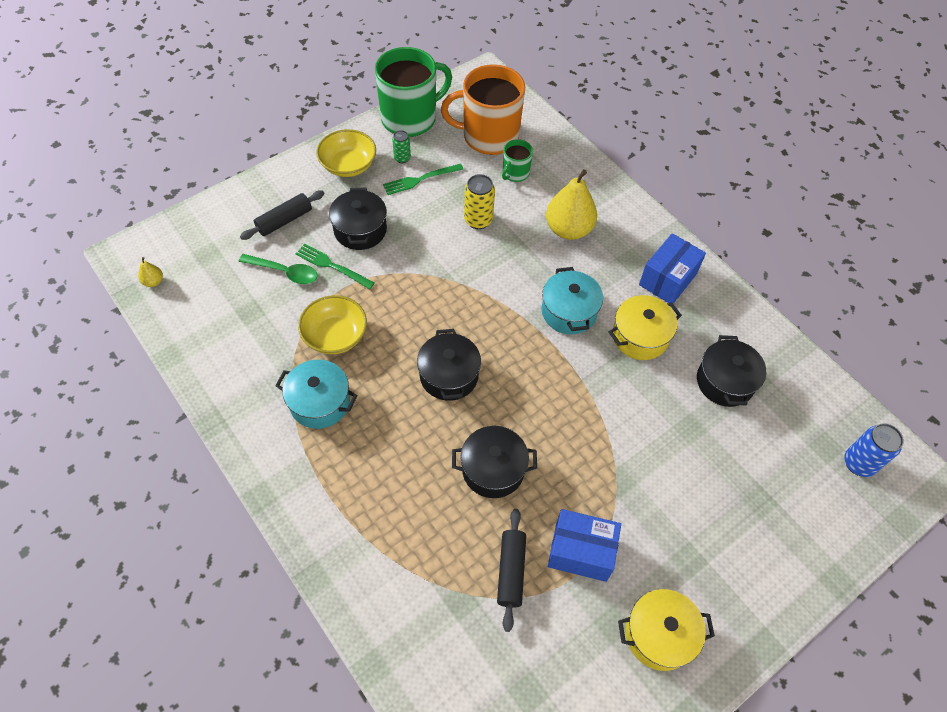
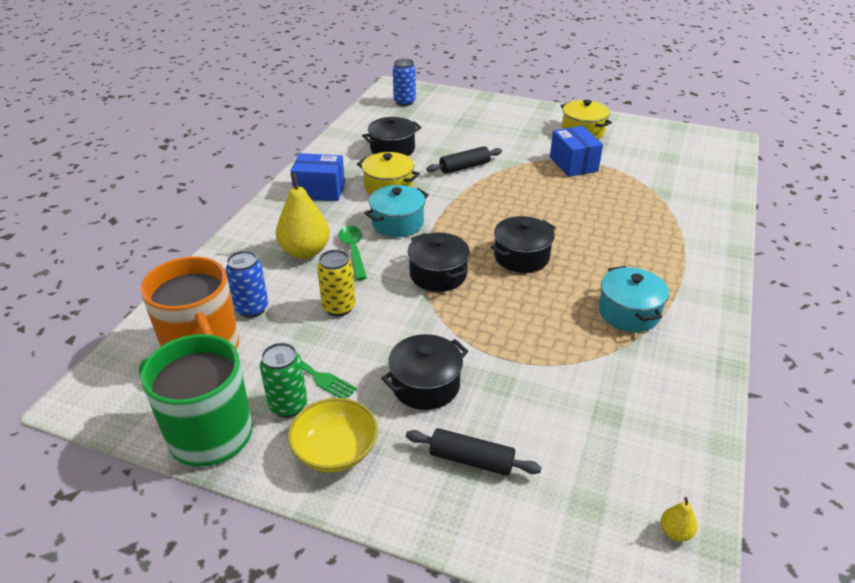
camera: 120 degrees left, 20 degrees down
green spoon [239,254,318,284] -> green spoon moved to [339,226,367,280]
green fork [296,244,375,289] -> none
yellow bowl [298,295,367,354] -> none
green can [392,130,411,163] -> green can [260,343,307,418], size x1.63
black pot [452,426,537,498] -> black pot moved to [408,233,470,292]
black rolling pin [497,509,526,632] -> black rolling pin moved to [426,146,502,174]
green mug [502,139,533,182] -> blue can [226,251,268,318]

